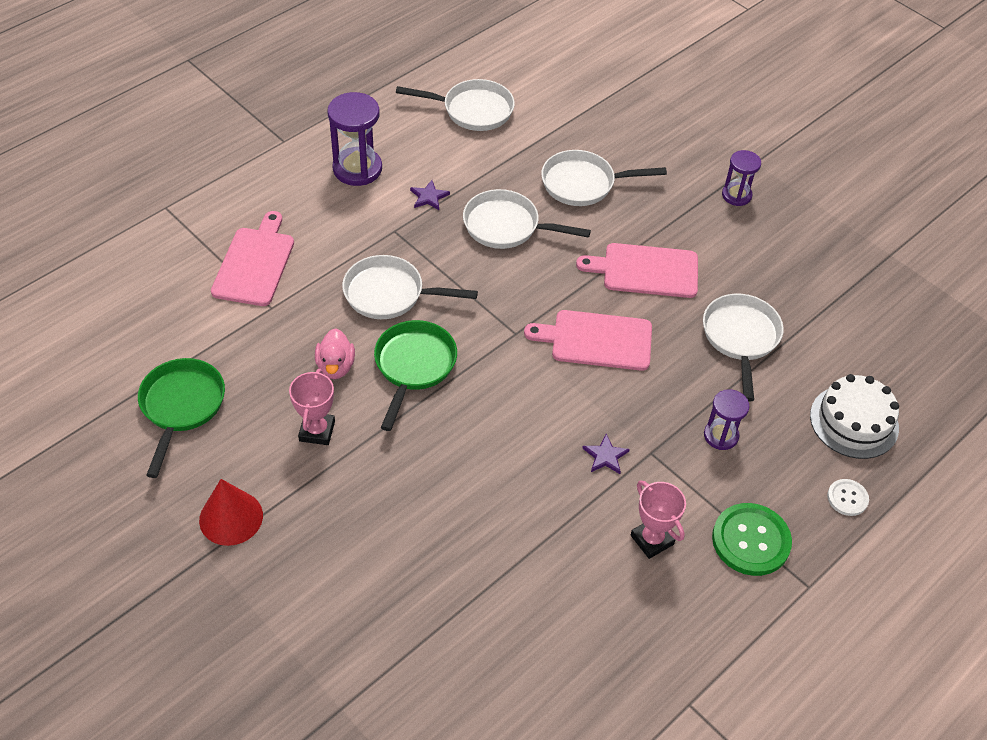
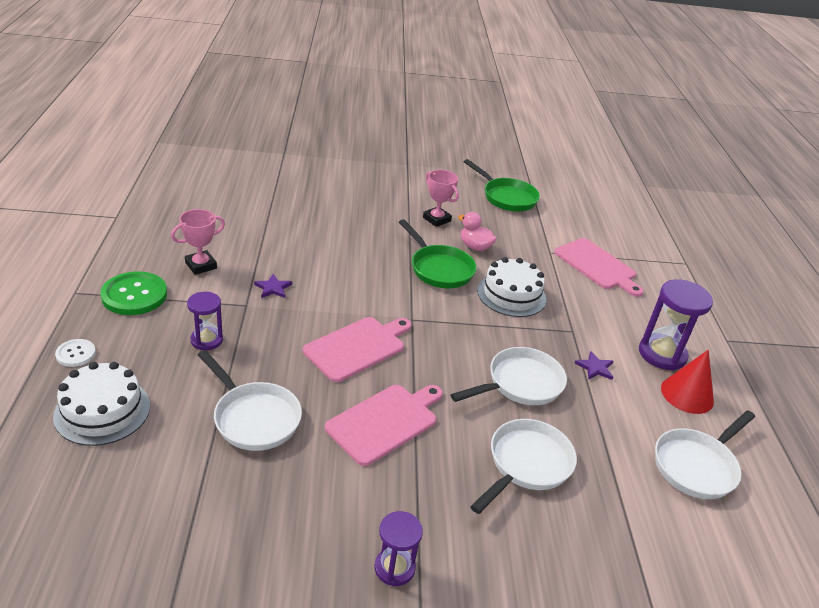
camera: 130 degrees right, 15 degrees down
red cone [199,479,263,546] -> red cone moved to [661,350,714,414]
white pan [342,255,478,319] -> white cake [477,257,546,317]
pink trophy [631,480,686,559] -> pink trophy turned 45 degrees counterclockwise [171,209,225,275]

